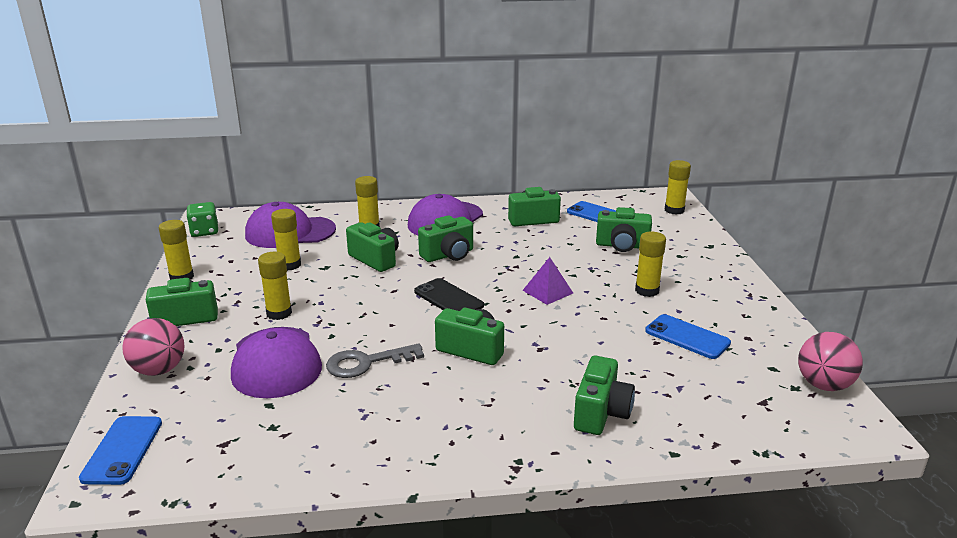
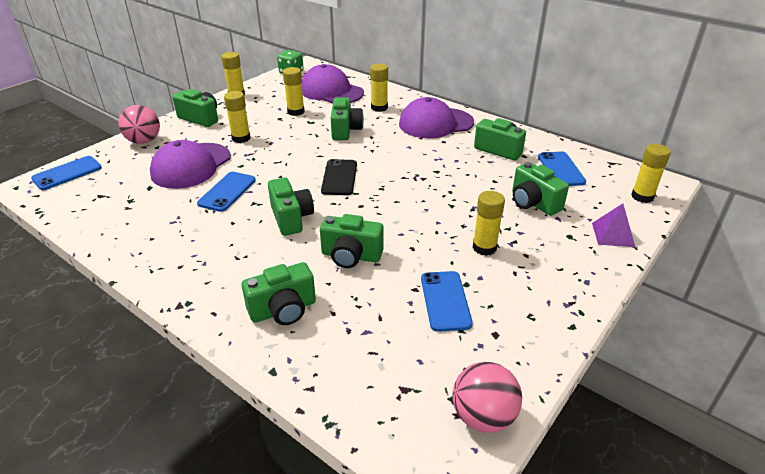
camera: 45 degrees right, 10 degrees up
grey key [326,343,424,378] -> blue phone [197,172,256,212]
green camera [418,215,473,262] -> green camera moved to [320,214,384,268]
purple pyramid [522,257,573,305] -> purple pyramid moved to [592,203,635,247]

